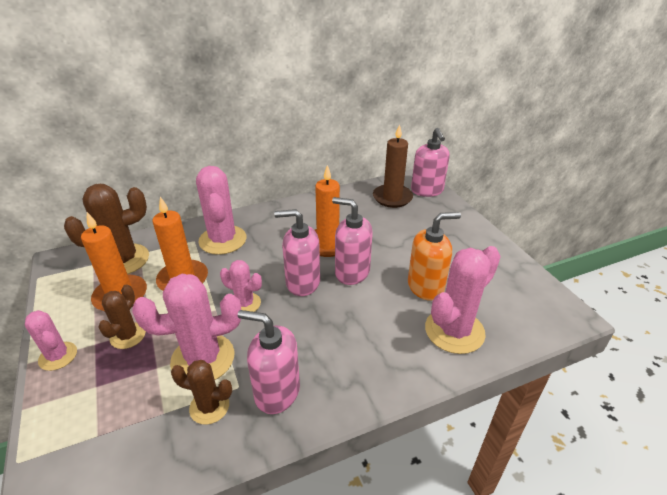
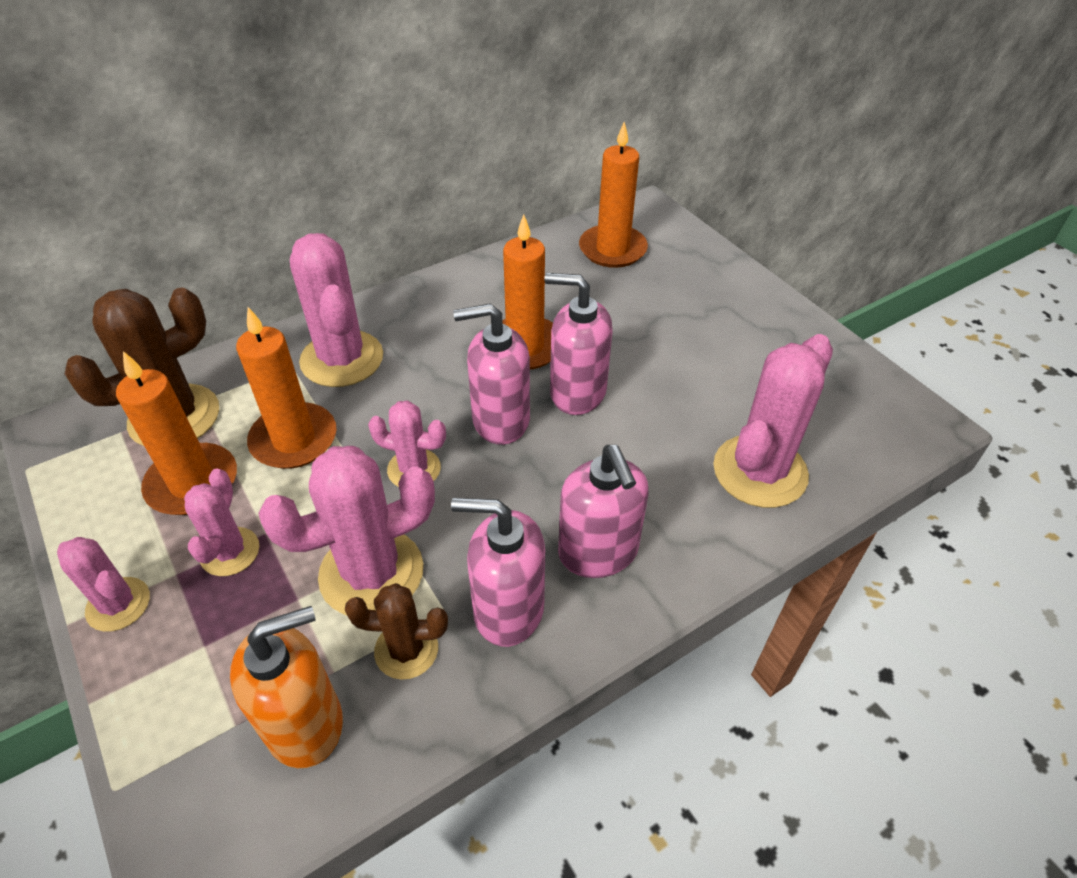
camera: 10 degrees left, 10 degrees up
brown cactus [98,284,146,349] -> pink cactus [184,469,259,576]
brown candle [373,124,413,208] -> orange candle [579,122,648,268]
orange soap dispenser [408,212,461,301] -> orange soap dispenser moved to [230,606,343,768]
pink soap dispenser [411,128,450,197] -> pink soap dispenser moved to [558,445,649,578]

